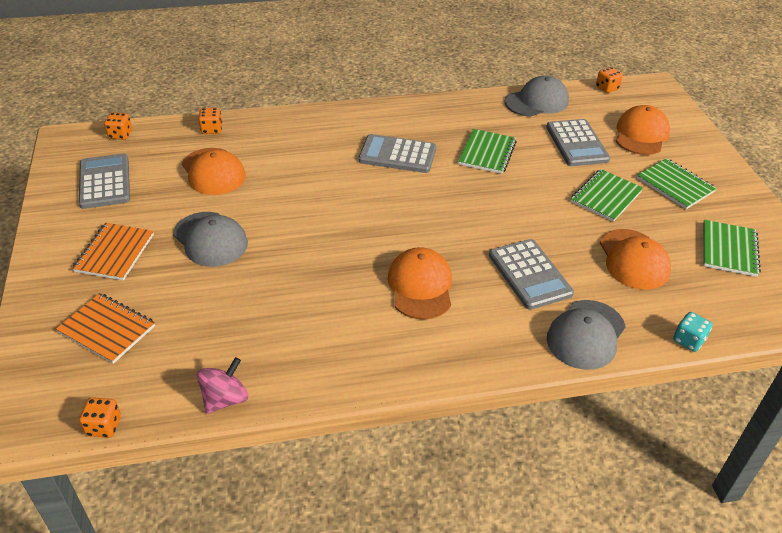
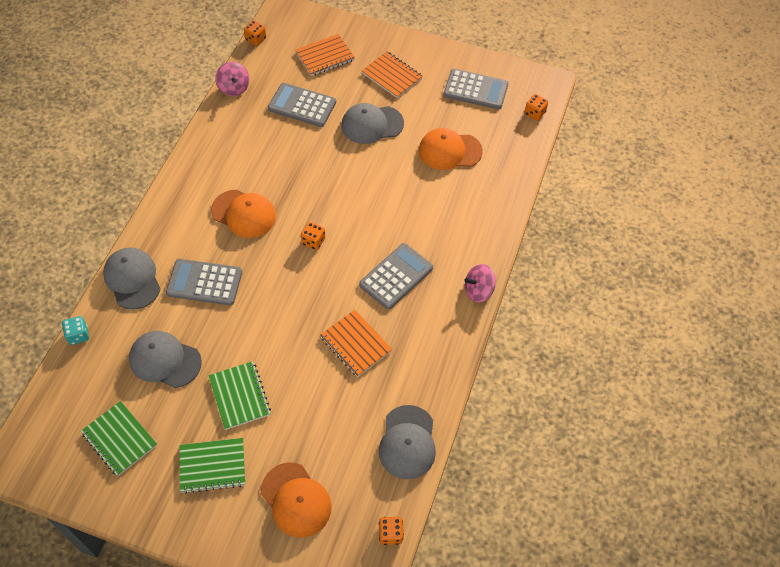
camera: 120 degrees right, 15 degrees up
orange dice [199,108,222,134] -> orange dice moved to [301,222,325,250]
green notebook [458,129,517,174] -> orange notebook [320,310,392,377]
grey calculator [546,119,610,166] -> grey calculator moved to [268,83,336,127]
orange cap [600,229,671,290] -> grey cap [129,331,202,388]
none -> pink spinning top [464,264,496,302]

